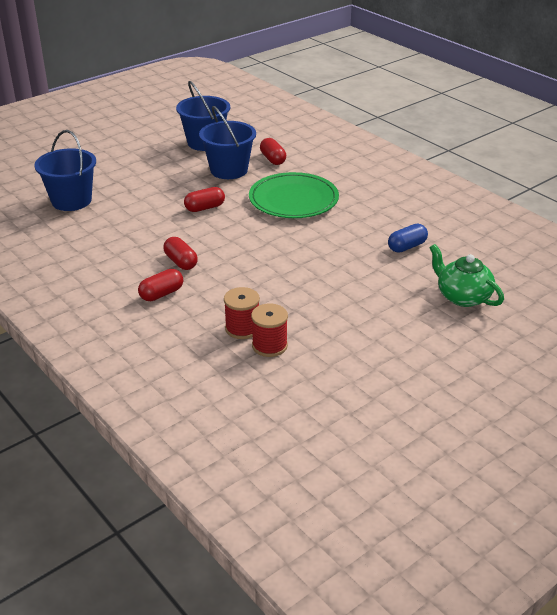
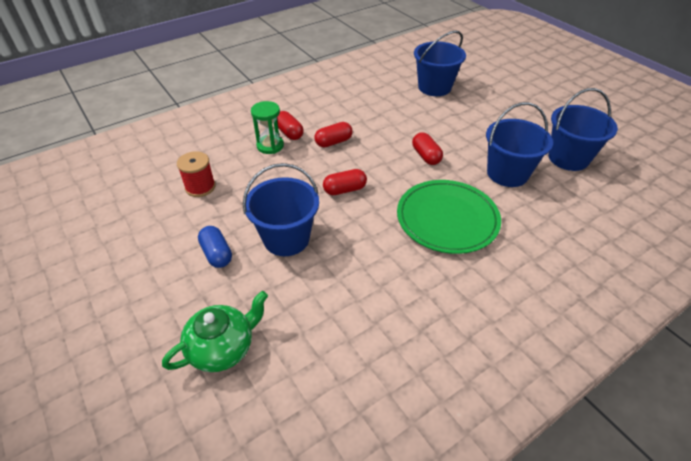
camera: 95 degrees right, 10 degrees up
red spool [224,287,260,339] -> none
red capsule [260,138,286,165] -> red capsule moved to [323,169,367,195]
blue capsule [388,224,428,253] -> blue capsule moved to [198,226,232,268]
none -> blue bucket [243,163,319,256]
none -> green hourglass [251,101,284,154]

